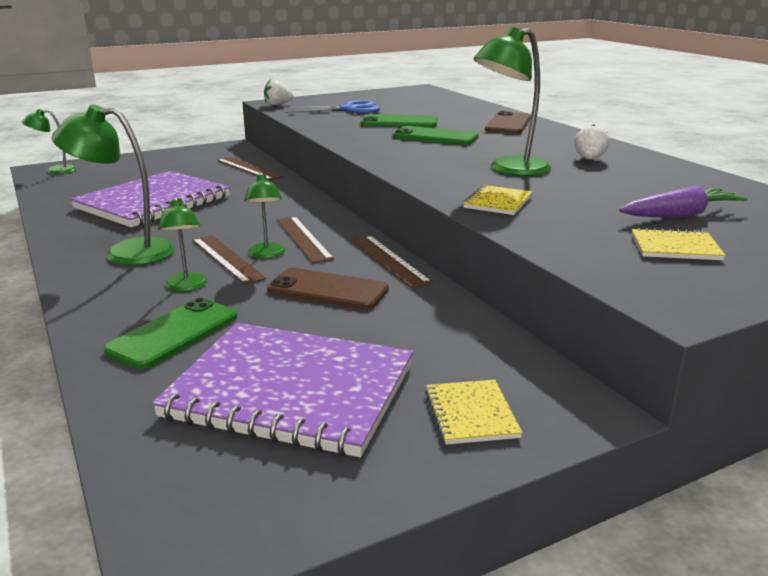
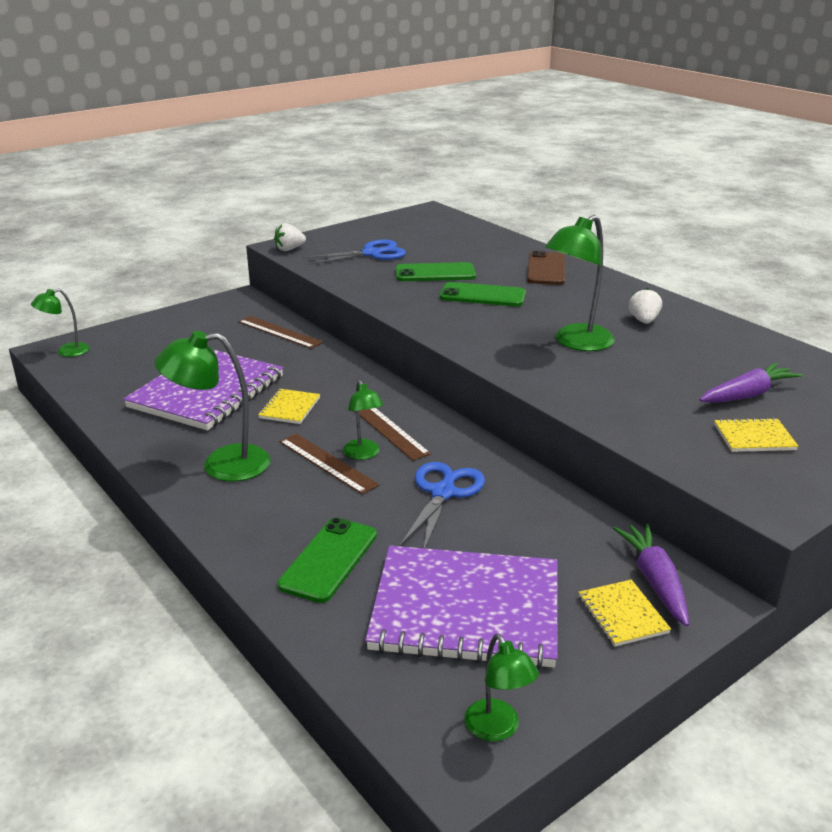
camera: 10 degrees left, 5 degrees up
green lamp [158,197,208,292] -> green lamp moved to [465,634,539,741]
brown phone [267,268,389,310] -> blue scissors [399,462,485,548]
brown ruler [351,235,432,288] -> none
yellow notebook [463,185,532,215] -> yellow notebook moved to [258,389,320,424]
none -> purple carrot [613,524,689,627]

